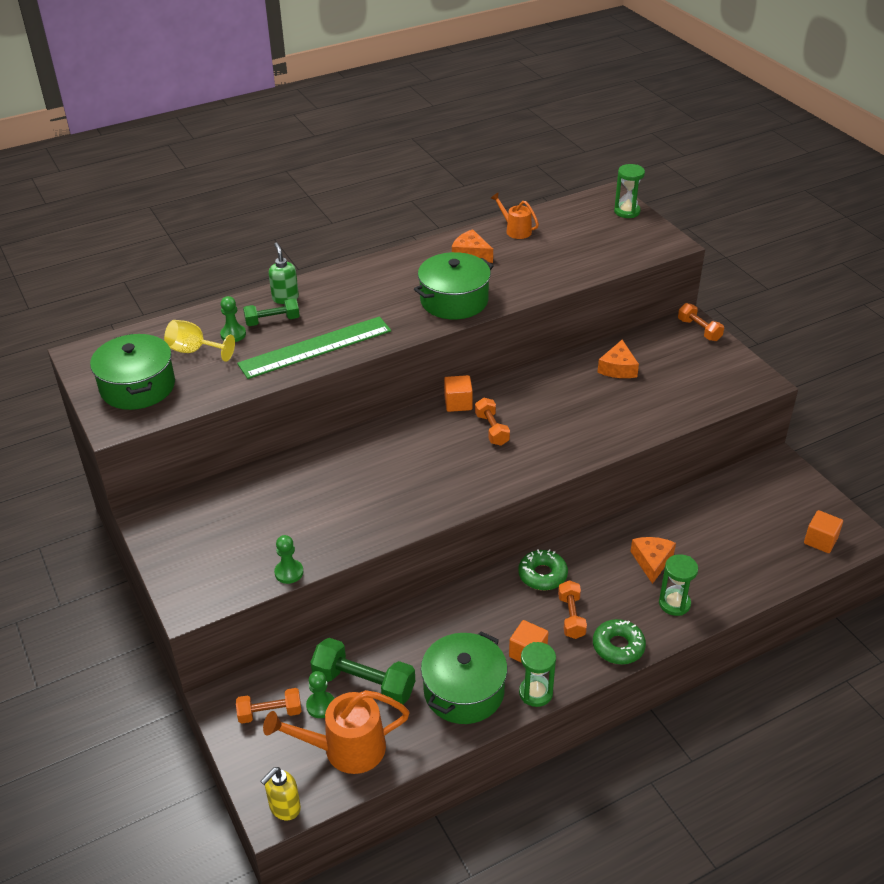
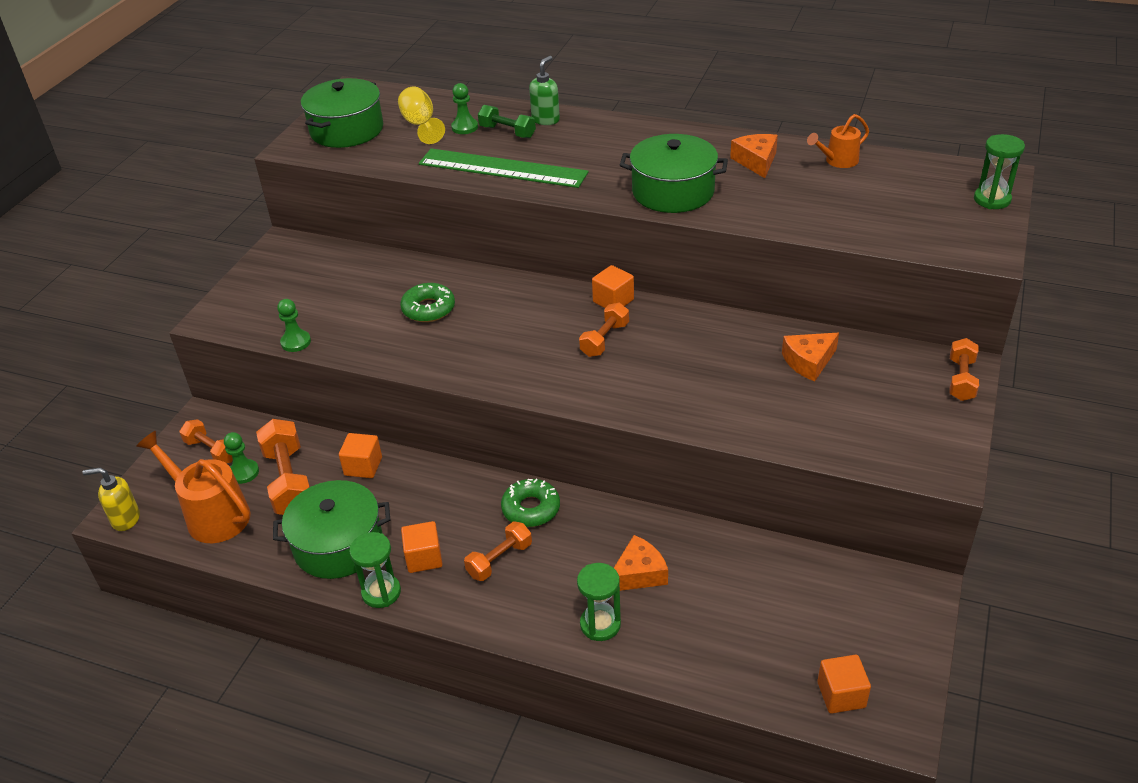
camera: 50 degrees right, 0 degrees up
green dumbbell [310,638,415,704] -> orange dumbbell [256,419,310,515]
orange watering can [491,193,539,239] -> orange watering can turned 120 degrees counterclockwise [807,114,869,168]
green donut [593,619,646,664] -> green donut moved to [400,283,455,322]
none -> orange cube [339,433,382,478]

